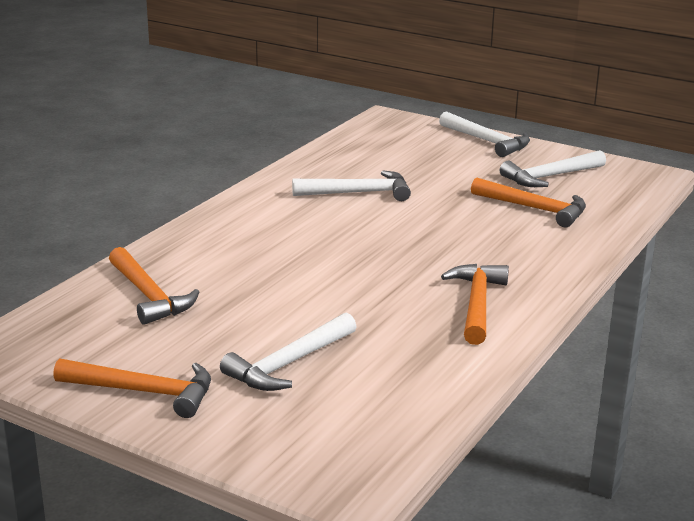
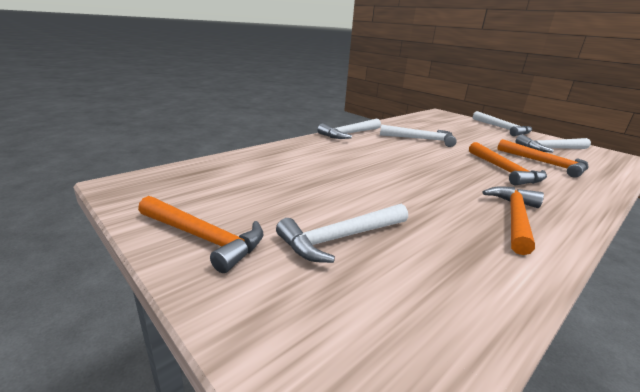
camera: 15 degrees right, 0 degrees up
orange hammer [109,247,199,325] -> orange hammer moved to [469,142,547,185]
none -> white hammer [317,118,381,139]

